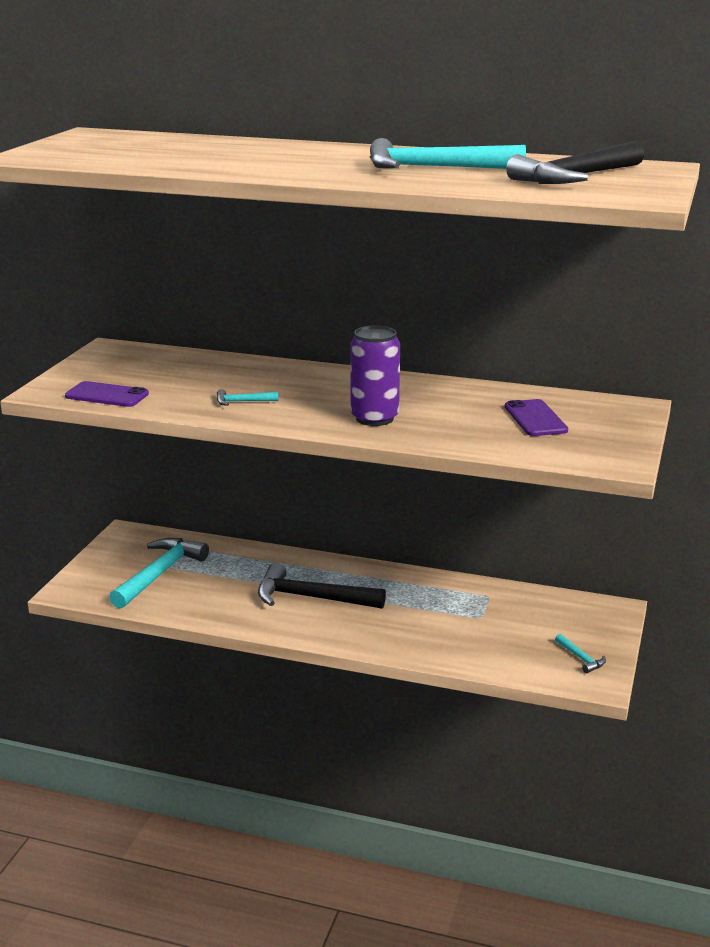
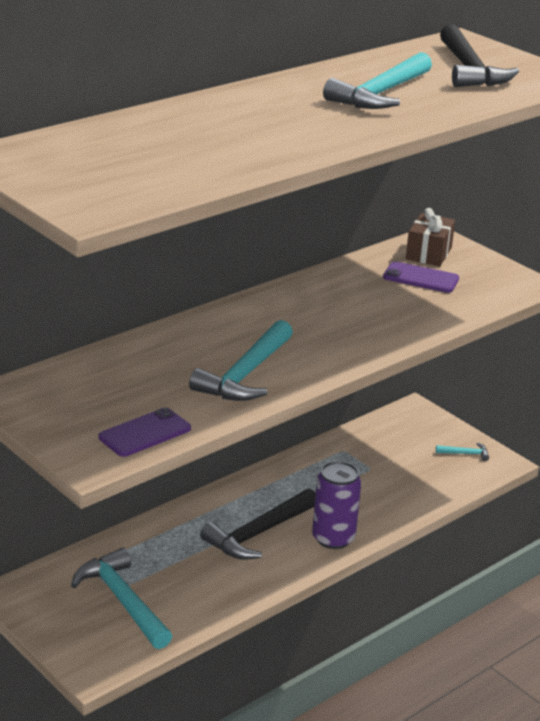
camera: 60 degrees left, 5 degrees up
turquoise hammer [217,389,278,406] -> turquoise hammer [189,320,293,401], size x2.27
purple can [350,325,400,426] -> purple can moved to [312,461,361,549]
none -> brown gift [406,208,455,266]

